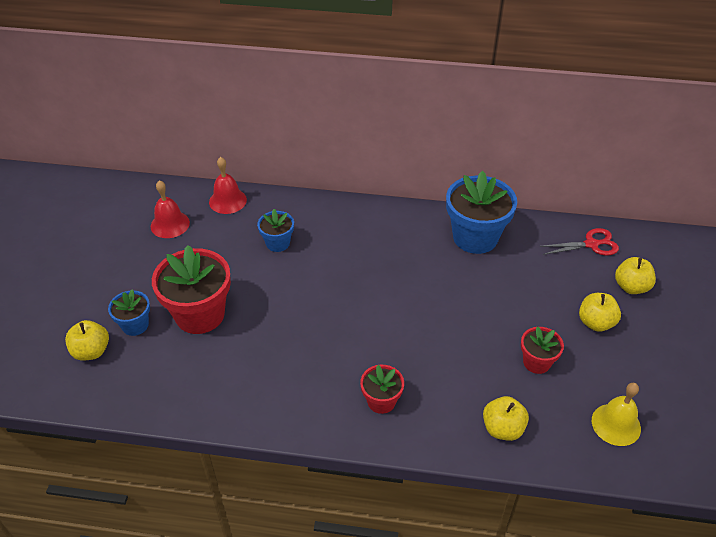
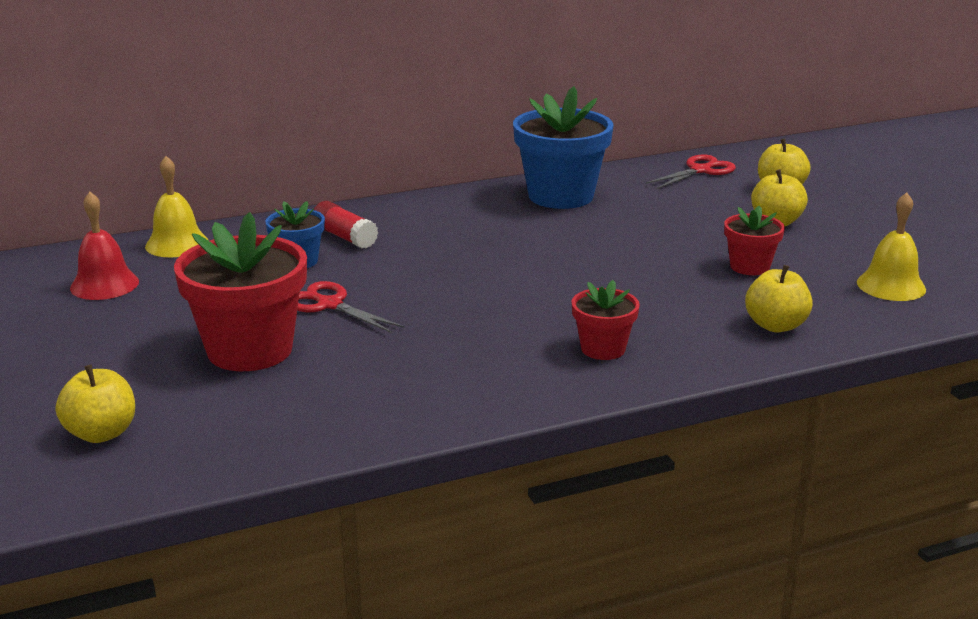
camera: 30 degrees left, 20 degrees down
blue flower pot [108,289,150,336] -> none
red bell [209,157,247,214] -> yellow bell [145,156,209,257]
none -> red scissors [297,281,404,333]
none -> red glue stick [314,201,378,249]

